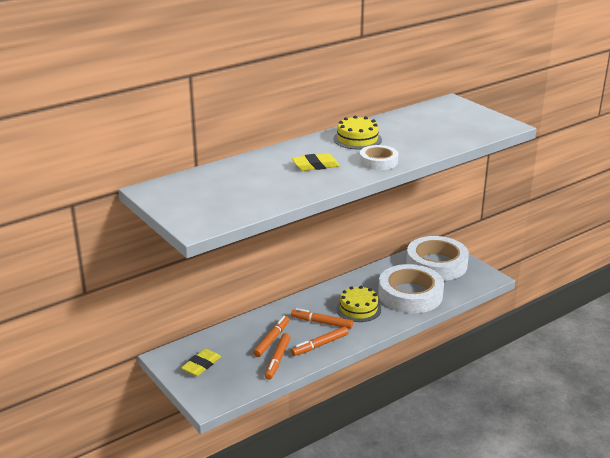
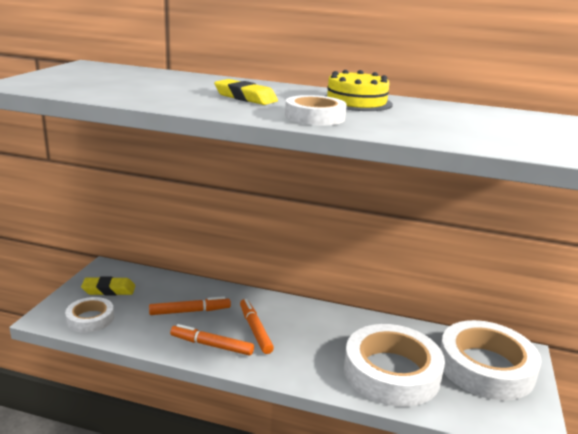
camera: 50 degrees right, 5 degrees down
orange marker [265,333,290,380] -> none
yellow cake [336,286,381,322] -> none
none -> white tape [65,297,114,333]

